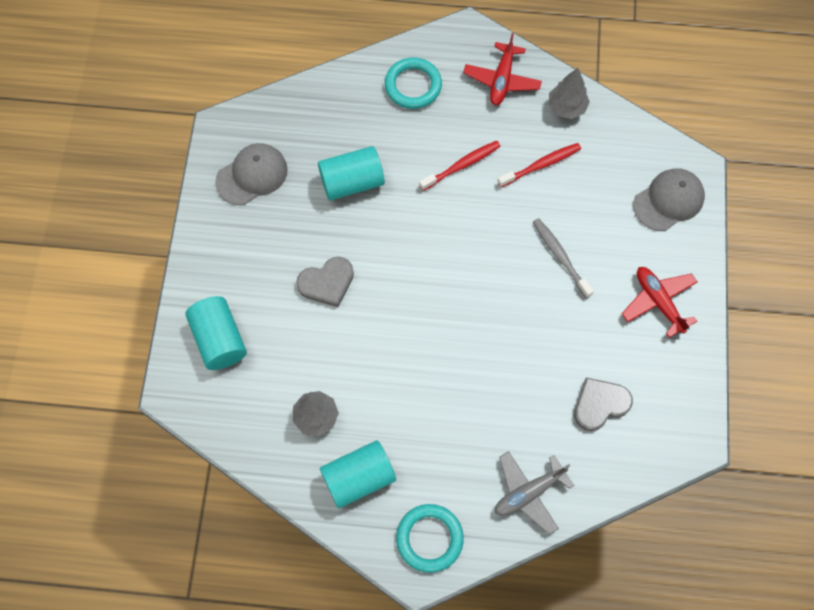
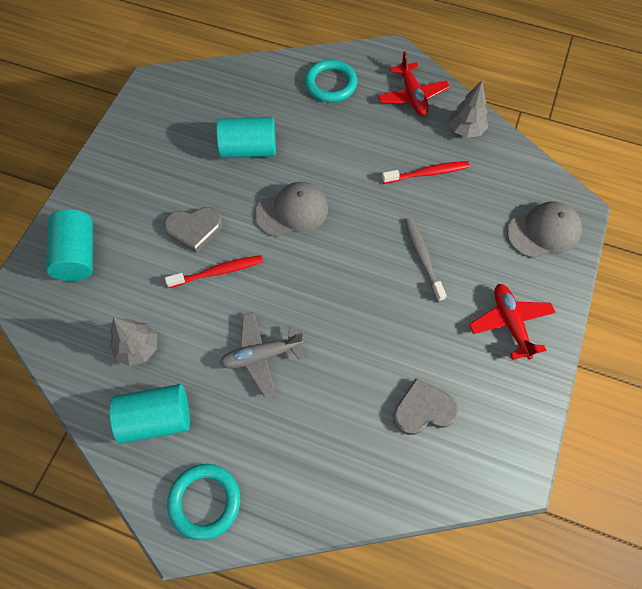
camera: 15 degrees right, 5 degrees down
grey cap [215,143,288,205] -> grey cap moved to [255,182,328,237]
red toothbrush [419,141,501,191] -> red toothbrush moved to [165,255,263,288]
red plane [463,33,542,105] -> red plane turned 45 degrees counterclockwise [378,51,450,116]
grey plane [495,451,574,535] -> grey plane moved to [220,312,304,398]

